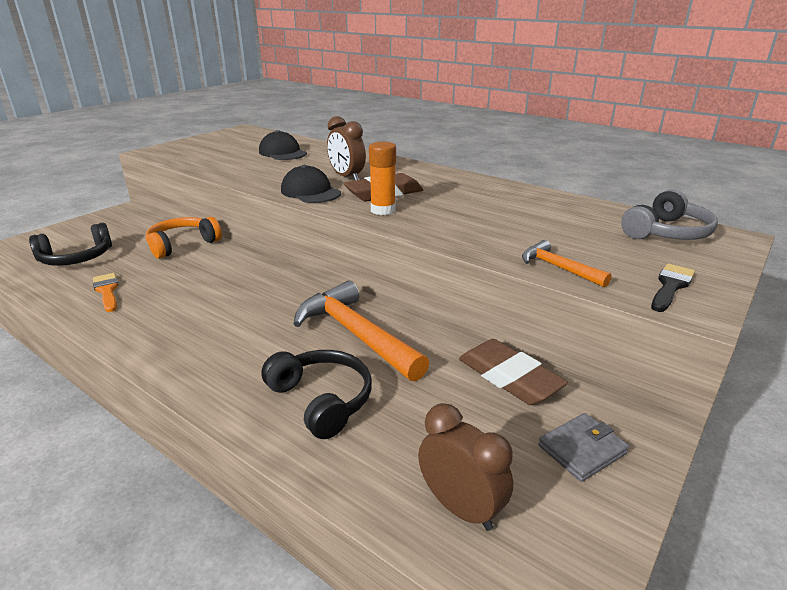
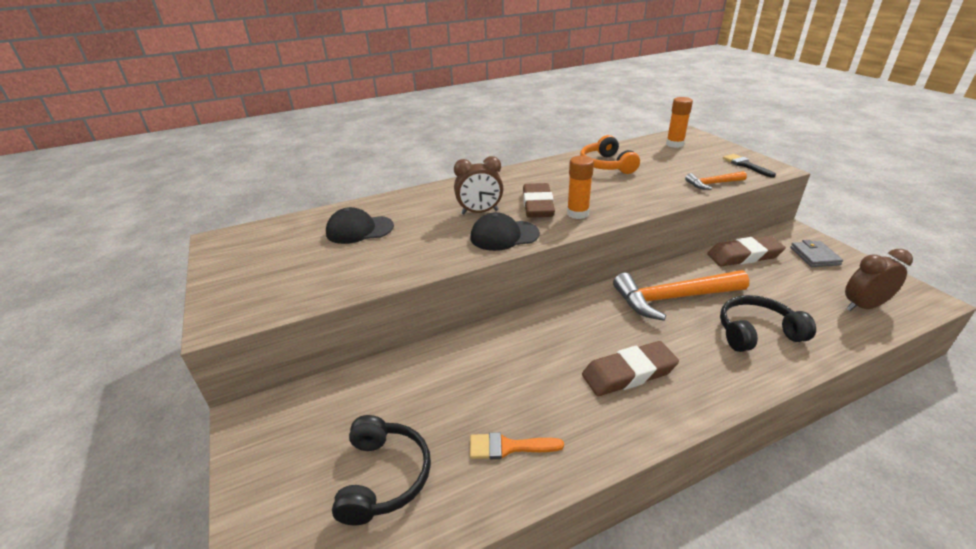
camera: 60 degrees left, 5 degrees up
orange headphones [146,217,222,259] -> orange headphones moved to [580,135,640,174]
grey headphones [621,189,718,240] -> orange glue stick [666,97,693,148]
none -> brown eraser [582,341,679,396]

